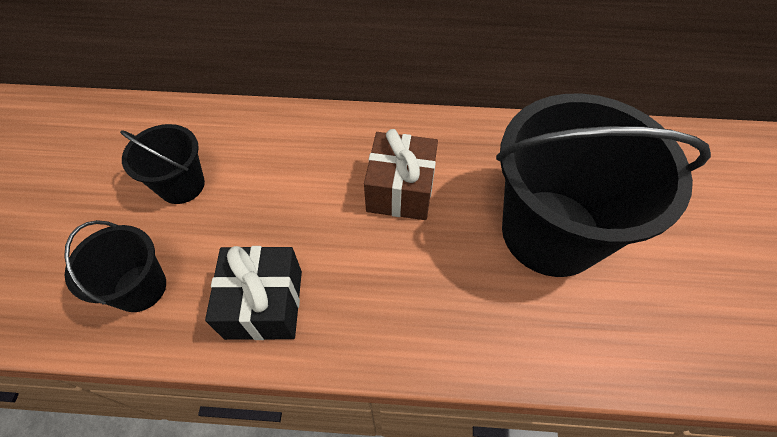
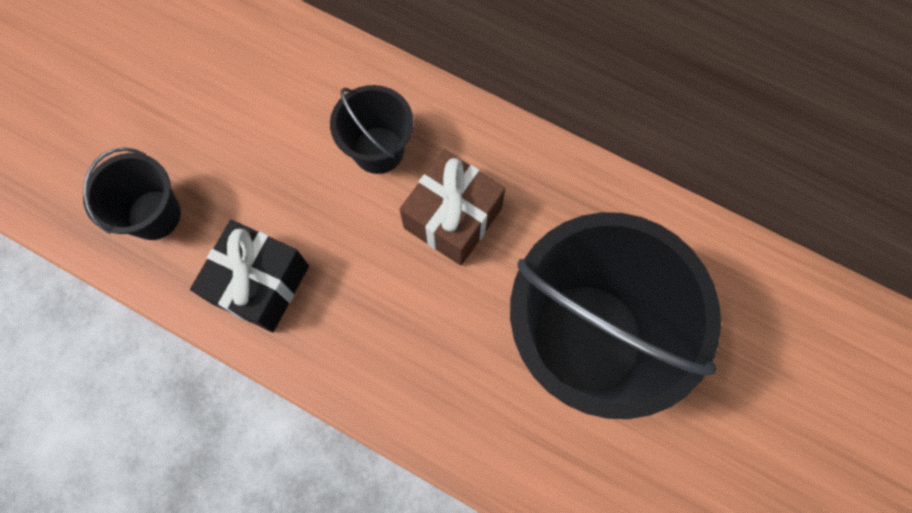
camera: 25 degrees right, 15 degrees up
black bucket [120,124,205,204] -> black bucket moved to [330,85,414,174]

